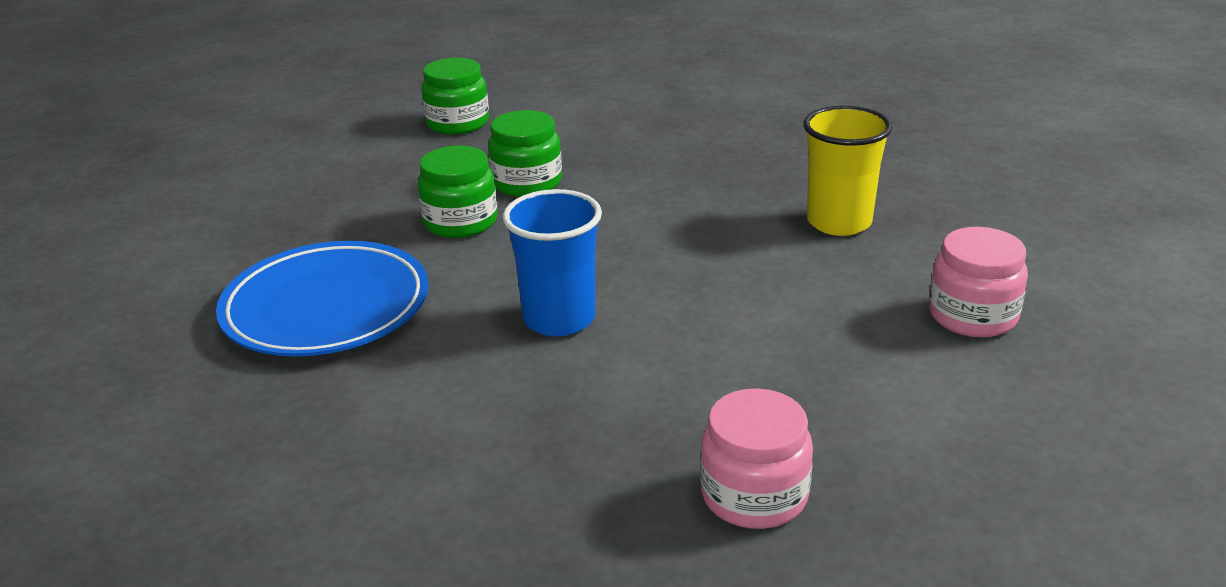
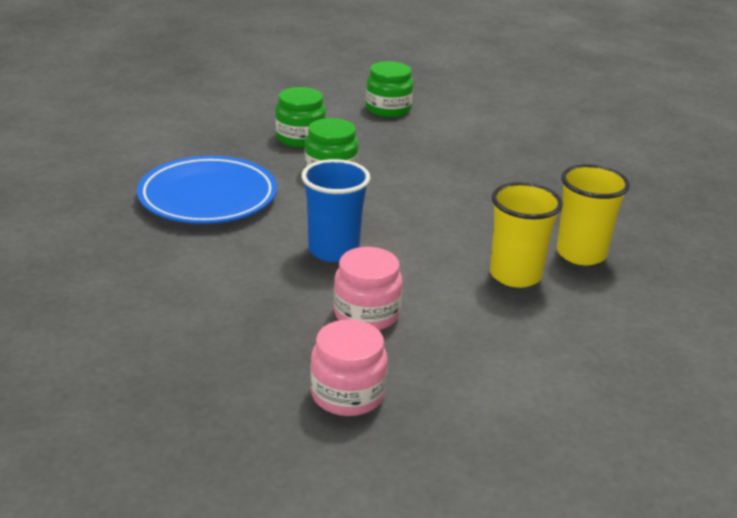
camera: 25 degrees right, 0 degrees up
green jar [488,110,562,197] -> green jar moved to [275,87,326,147]
pink jar [929,227,1028,337] -> pink jar moved to [333,247,403,330]
none -> yellow cup [490,182,563,288]

